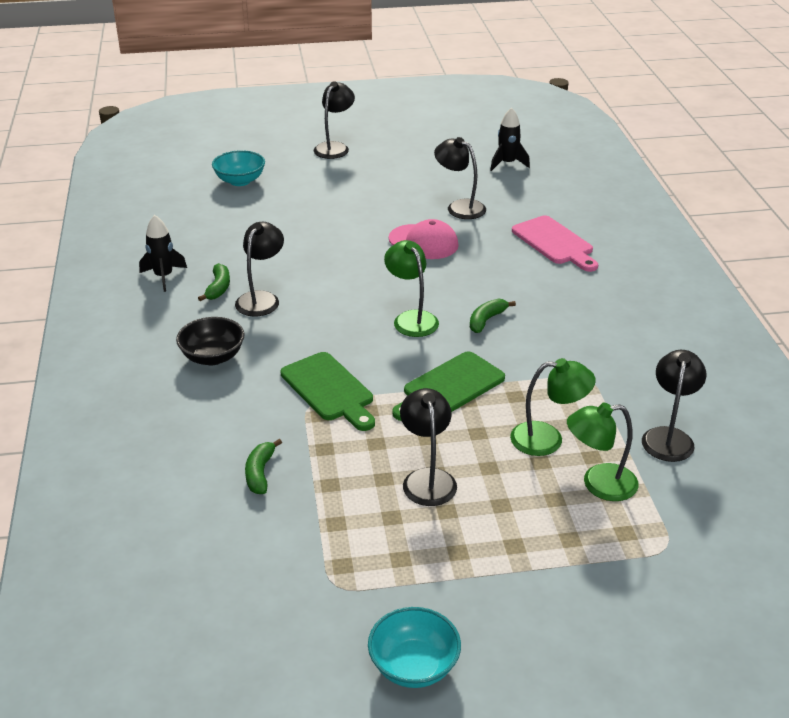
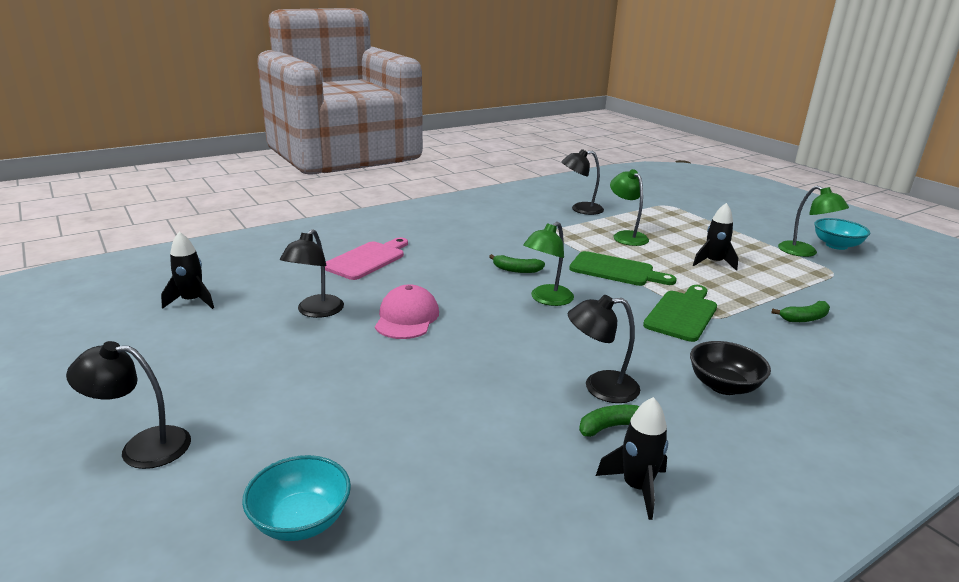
camera: 115 degrees left, 10 degrees down
black lamp [400,388,457,506] -> black rocket [693,203,738,271]
green lamp [567,403,639,501] -> green lamp moved to [778,186,849,257]

